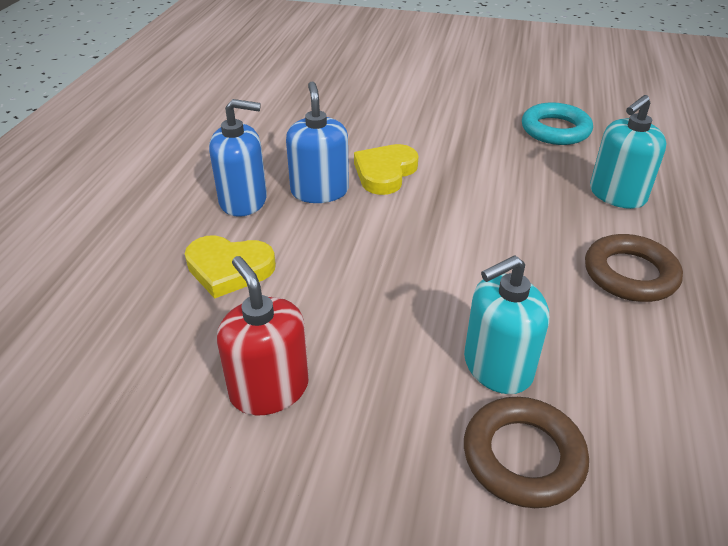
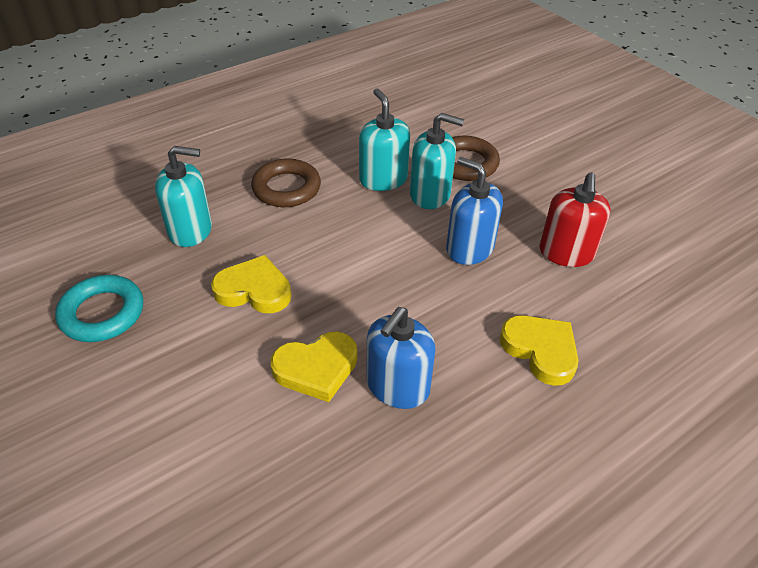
camera: 140 degrees left, 5 degrees up
blue soap dispenser [209,99,267,217] -> blue soap dispenser moved to [446,157,503,265]
none -> yellow heart [211,255,291,313]
none -> turquoise soap dispenser [359,88,410,191]

